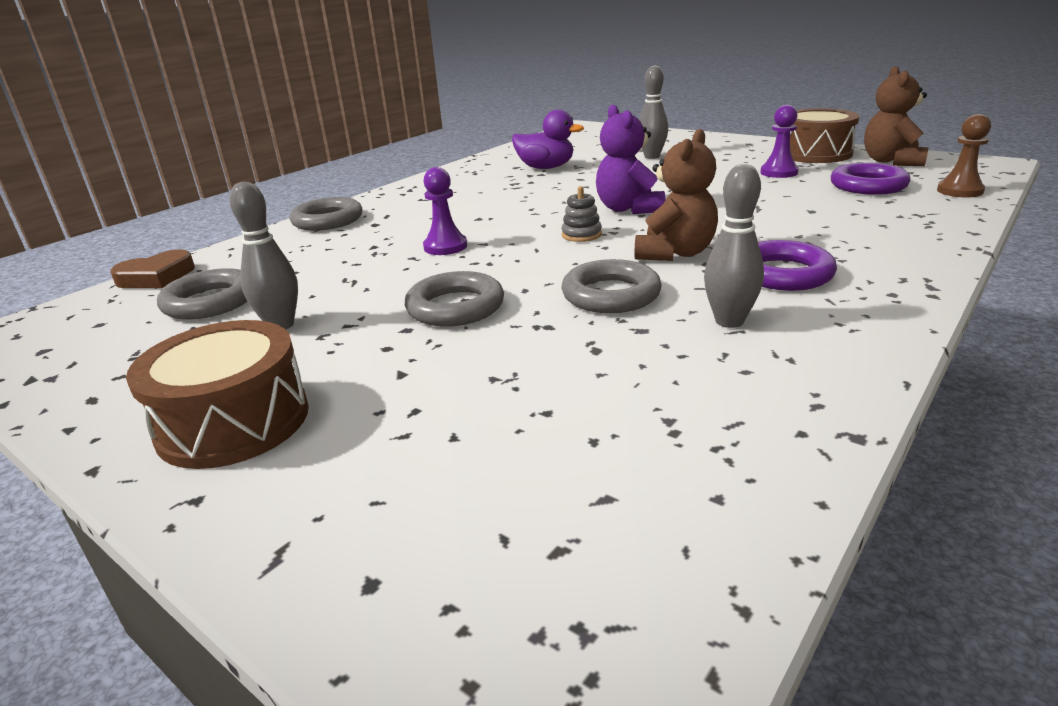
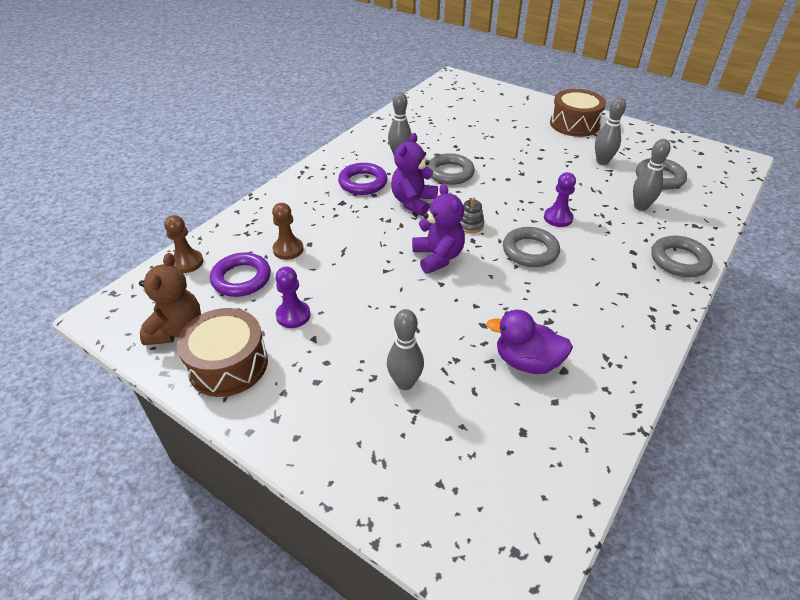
camera: 175 degrees right, 15 degrees up
brown heart [110,249,195,288] -> none
grey ring [405,271,504,327] -> grey ring moved to [503,227,560,267]
brown teddy bear [635,129,718,261] -> purple teddy bear [391,133,438,216]
none -> brown pawn [272,203,304,260]
none -> grey bowling pin [633,139,671,211]

